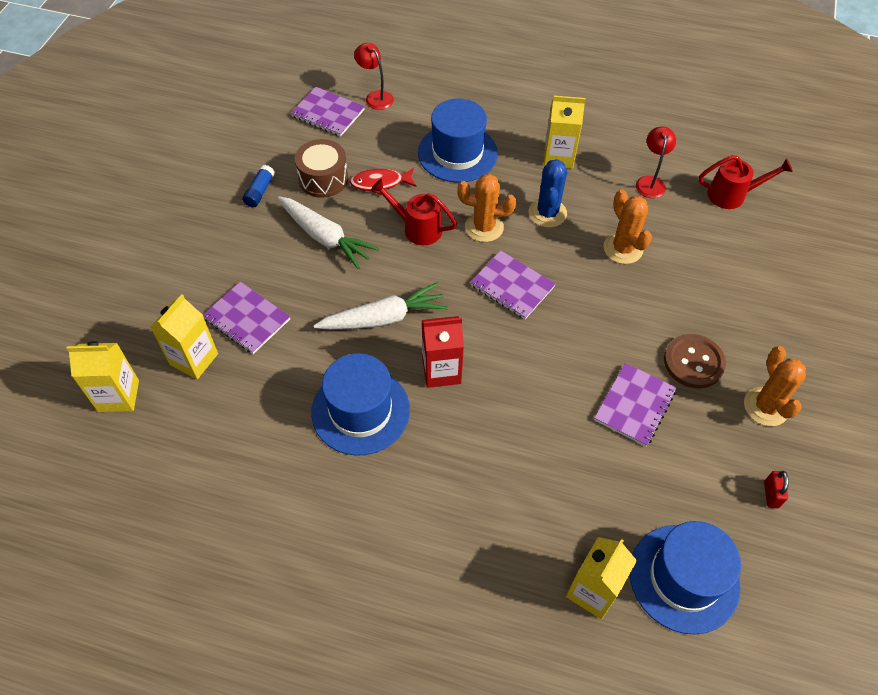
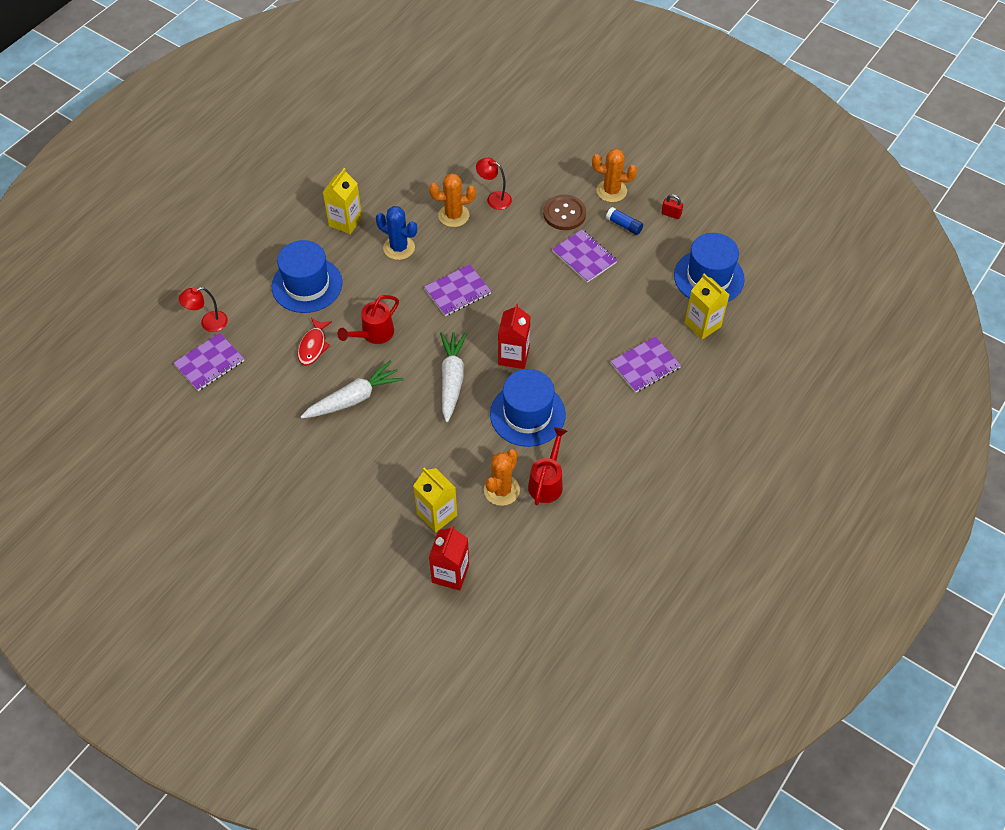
camera: 70 degrees left, 0 degrees up
yellow carton [66,341,139,412] -> red carton [429,526,469,591]
purple notebook [203,282,290,354] -> purple notebook moved to [611,336,681,393]
blue glue stick [242,165,275,208] -> blue glue stick moved to [606,207,643,235]
brown drum [295,139,348,198] -> none
orange cactus [457,174,516,242] -> orange cactus moved to [484,449,520,506]
red lamp [636,127,676,198] -> red lamp moved to [476,158,512,210]
red watering can [698,155,793,209] -> red watering can moved to [528,427,567,505]

